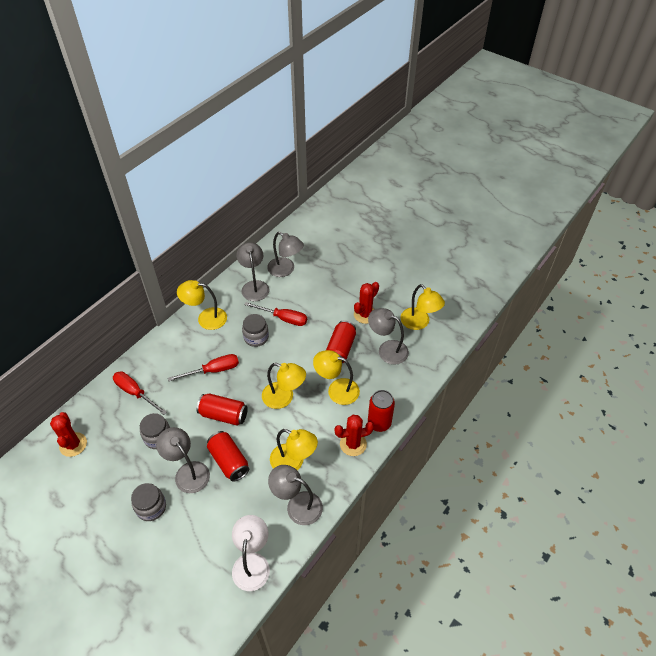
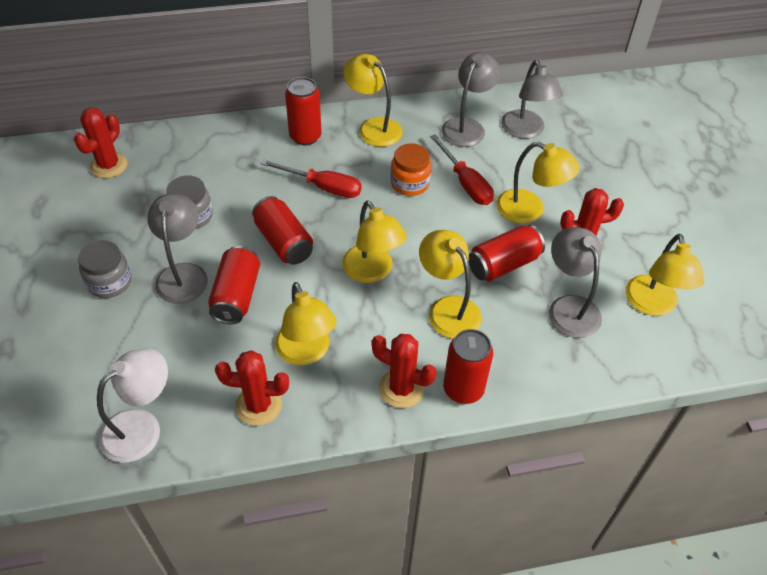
camera: 40 degrees right, 0 degrees up
red screwdriver [113,371,167,415] -> none
grey jar [242,314,269,347] -> orange jar [390,143,431,196]
grey lamp [268,465,323,525] -> red cactus [215,350,289,426]
none -> red can [285,77,322,145]
none -> yellow lamp [496,142,580,224]

